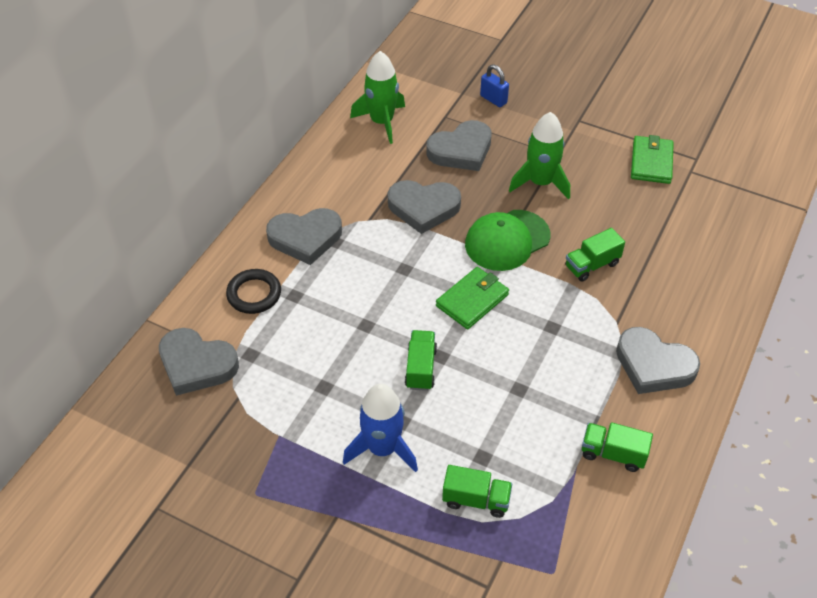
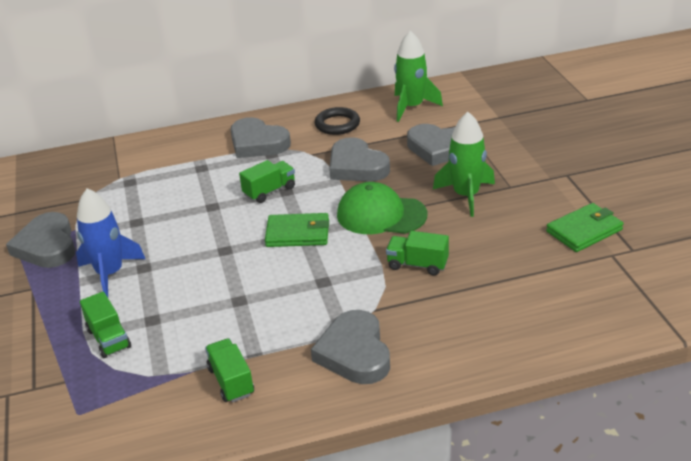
camera: 50 degrees right, 15 degrees down
grey heart [159,328,239,396] -> grey heart moved to [6,212,75,268]
black ring [226,269,281,314] -> black ring moved to [315,107,360,135]
green truck [405,330,437,391] -> green truck moved to [239,160,295,203]
blue padlock [480,64,509,107] -> none

